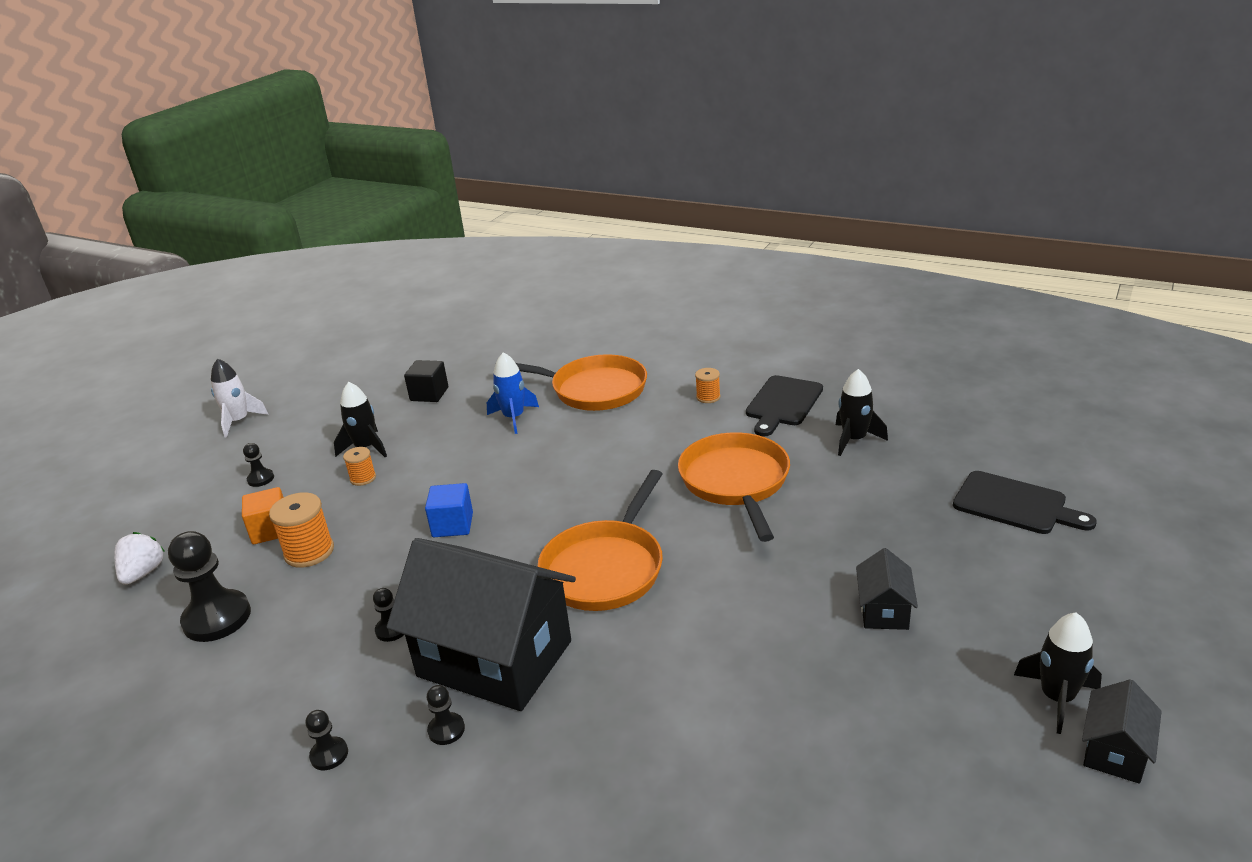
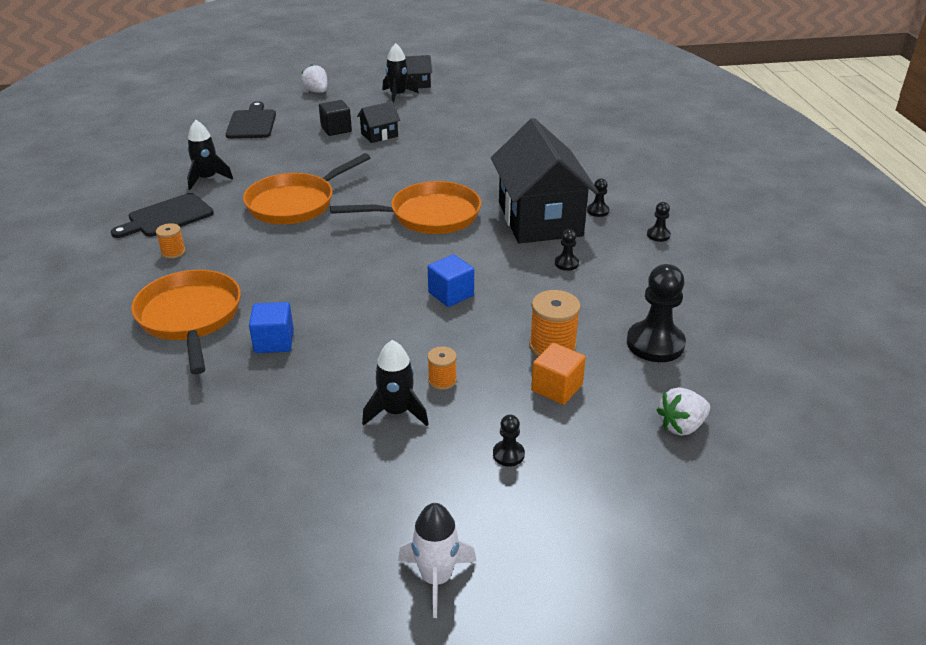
camera: 130 degrees left, 5 degrees up
black cube [404,360,448,402] -> black cube moved to [319,100,352,136]
blue rocket [487,352,539,434] -> blue cube [249,302,294,353]
black cutting board [746,375,823,437] -> black cutting board turned 150 degrees clockwise [111,193,214,238]
none -> white strawberry [301,64,328,93]

